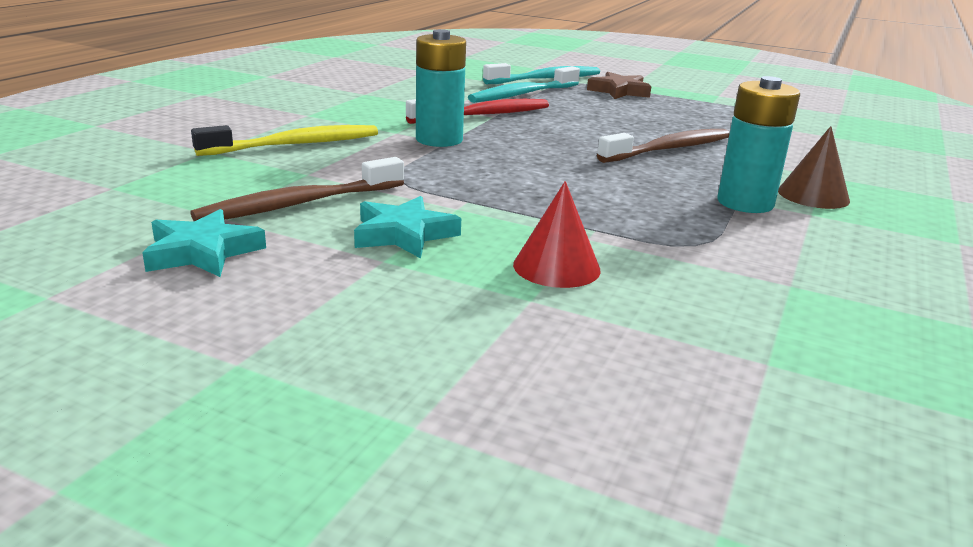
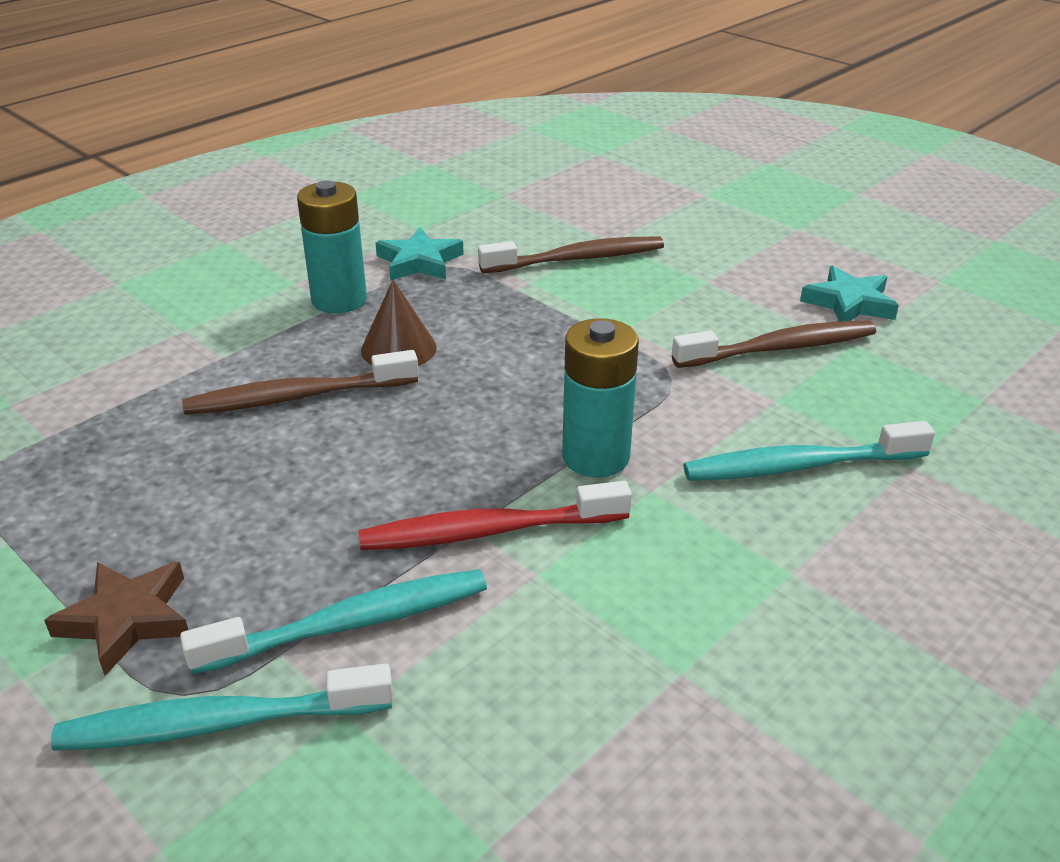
camera: 160 degrees left, 10 degrees up
yellow toothbrush [191,125,378,156] -> turquoise toothbrush [683,421,935,481]
turquoise star [354,196,461,258] -> turquoise star moved to [376,227,464,281]
red cone [513,181,601,288] -> brown toothbrush [478,237,664,273]
brown cone [778,126,850,209] -> brown cone moved to [361,280,437,366]

